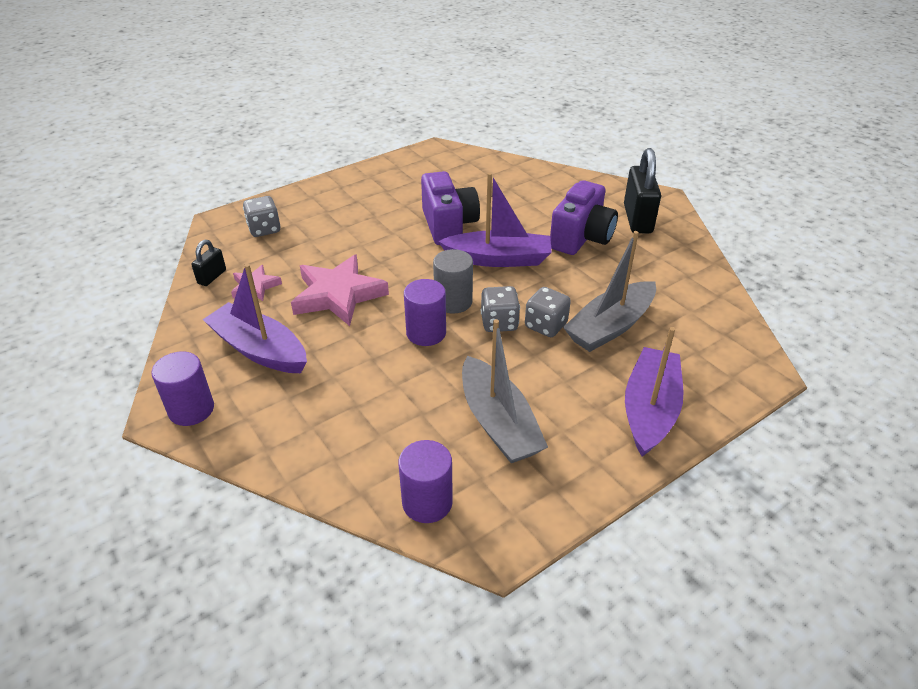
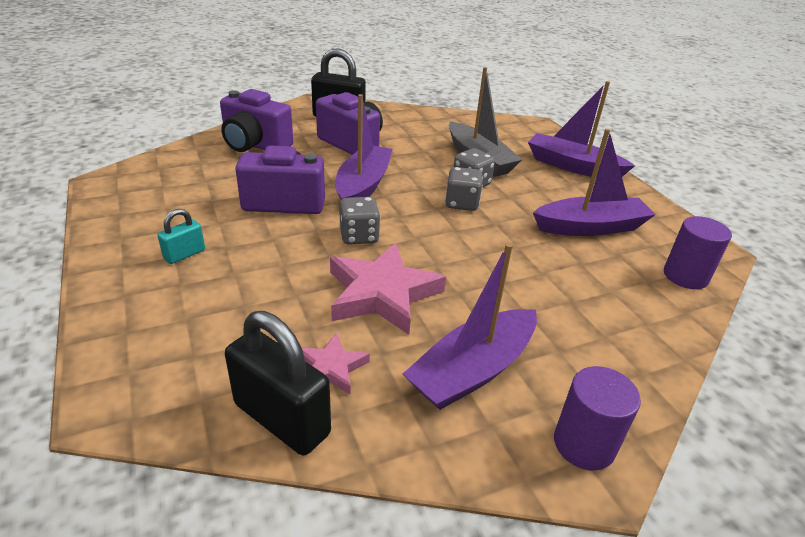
camera: 80 degrees left, 5 degrees down
black padlock [191,240,226,286] -> black padlock [225,311,331,455], size x1.93
grey dice [243,196,281,237] -> grey dice moved to [339,197,381,245]
purple cylinder [404,279,446,346] -> none
grey cylinder [433,249,473,314] -> none
grey boat [462,319,548,463] -> purple boat [533,129,656,236]
none -> turquoise padlock [157,209,205,264]
none -> purple camera [220,89,293,152]

